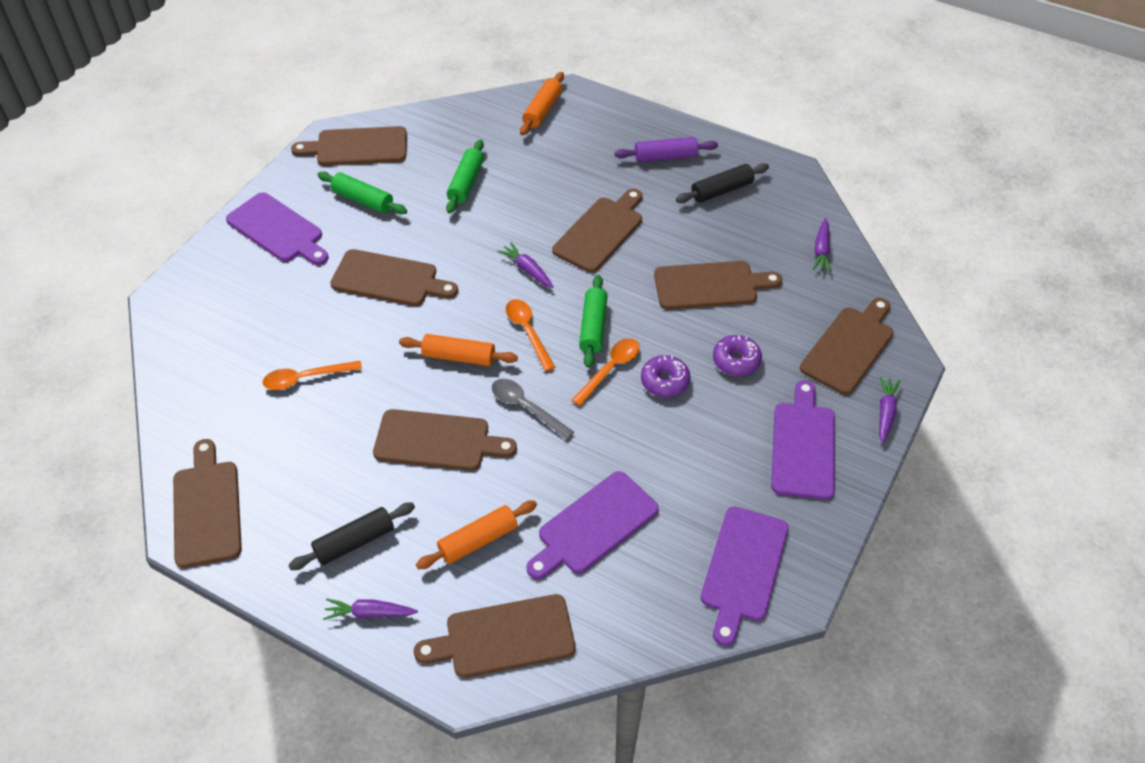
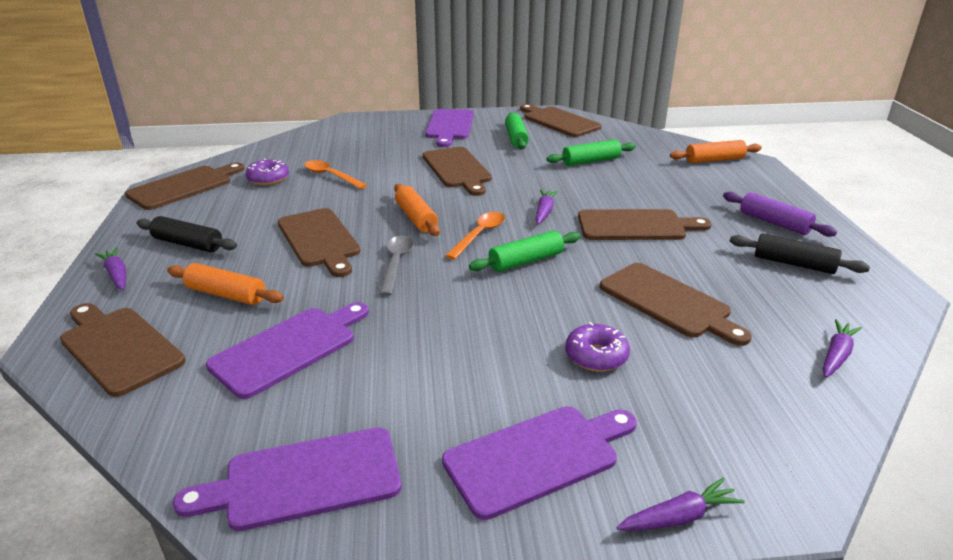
camera: 55 degrees right, 20 degrees down
purple cutting board [526,471,659,579] -> purple cutting board turned 120 degrees clockwise [206,302,369,399]
orange spoon [572,338,640,406] -> none
purple donut [641,355,690,397] -> purple donut moved to [245,158,289,185]
brown cutting board [800,298,894,395] -> none
purple carrot [812,218,832,272] -> purple carrot turned 150 degrees clockwise [823,319,862,378]

